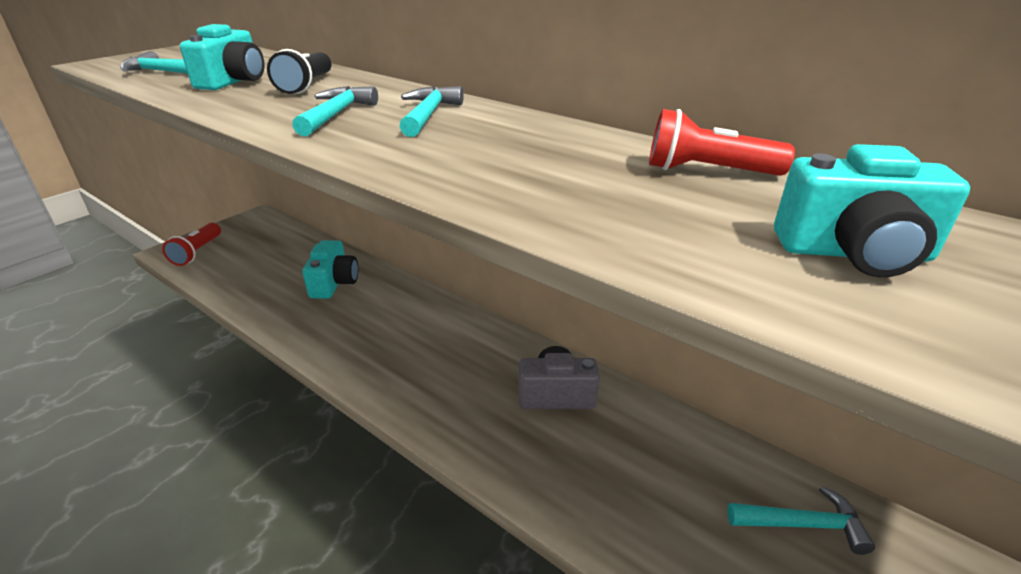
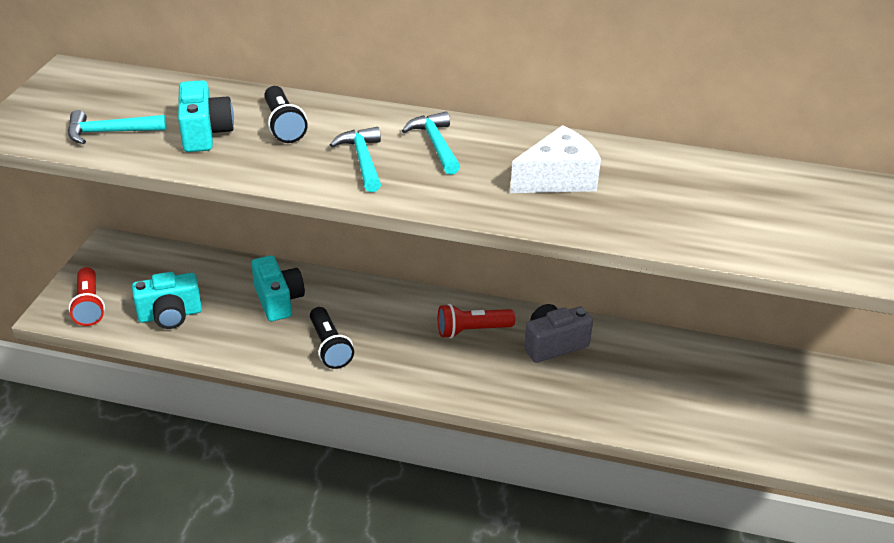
camera: 25 degrees left, 5 degrees up
red flashlight [649,109,795,176] -> red flashlight moved to [438,304,515,338]
turquoise hammer [727,486,875,555] -> none
turquoise camera [774,144,970,277] -> turquoise camera moved to [132,272,202,329]
none -> black flashlight [310,307,354,369]
none -> white cheese [510,125,601,193]

